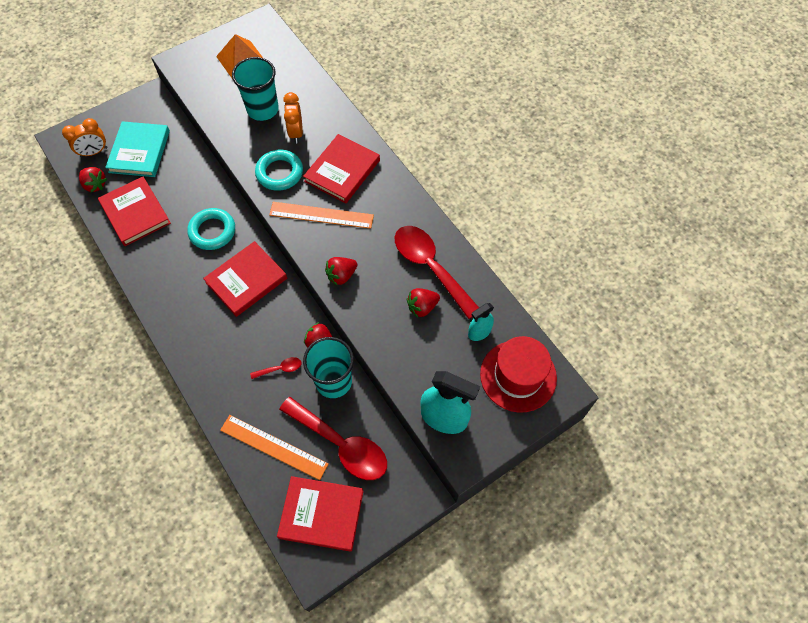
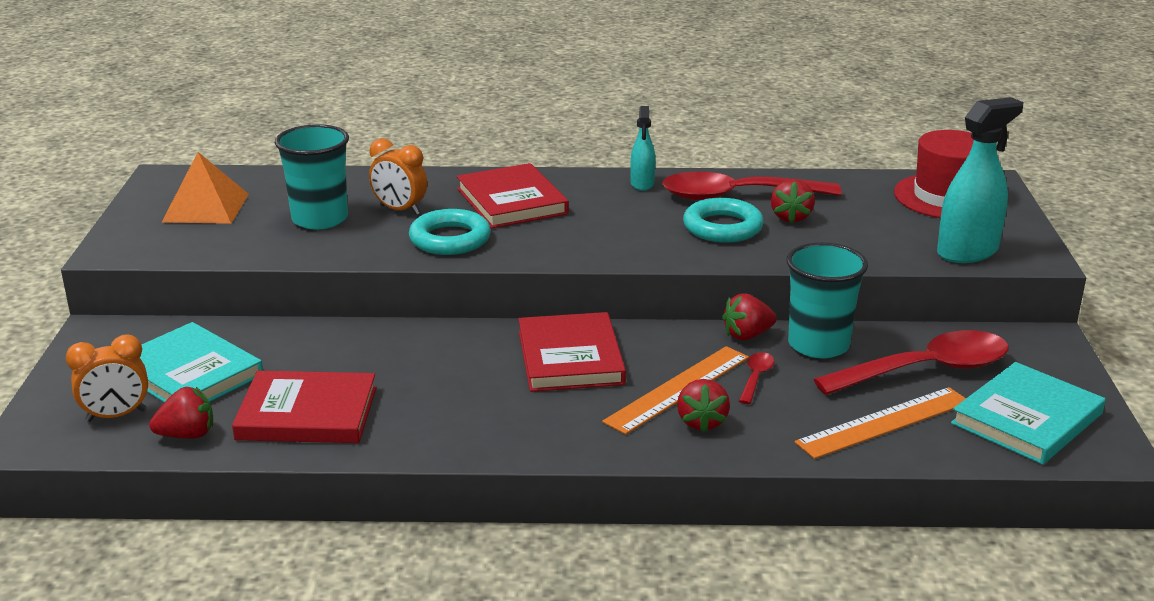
camera: 55 degrees left, 35 degrees down
orange clock [62,118,107,157] -> orange clock turned 60 degrees clockwise [66,335,148,422]
turquoise ring [187,208,235,250] -> turquoise ring moved to [683,198,764,243]
orange ruler [269,202,374,229] -> orange ruler moved to [602,346,749,435]
red book [277,476,364,552] -> turquoise book [951,362,1106,465]
red strawberry [325,257,357,286] -> red strawberry moved to [677,379,730,433]
turquoise spray bottle [468,303,494,341] -> turquoise spray bottle moved to [630,106,655,191]

